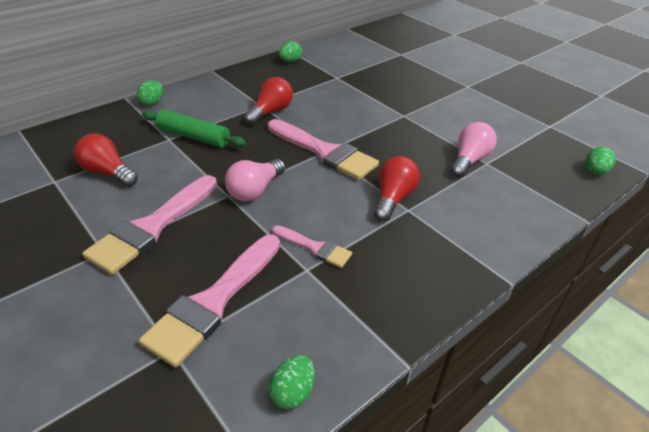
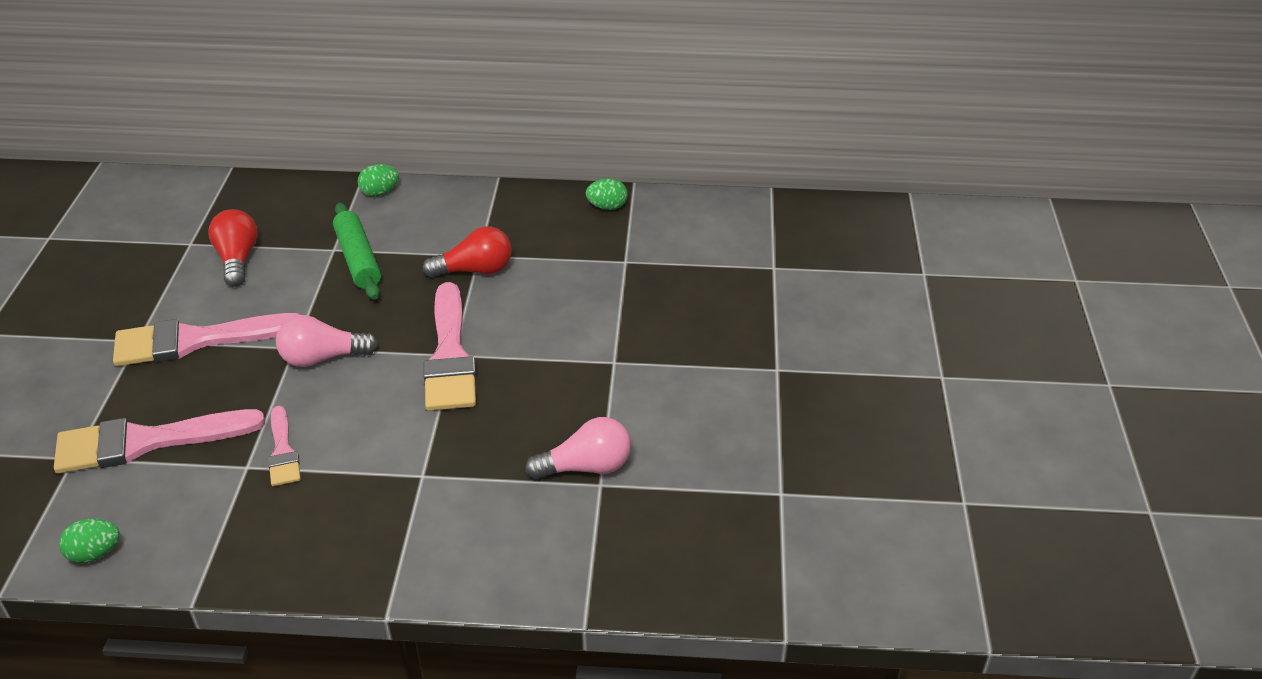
camera: 45 degrees right, 0 degrees up
red light bulb [374,156,420,221] -> none
green egg [586,147,616,175] -> none

